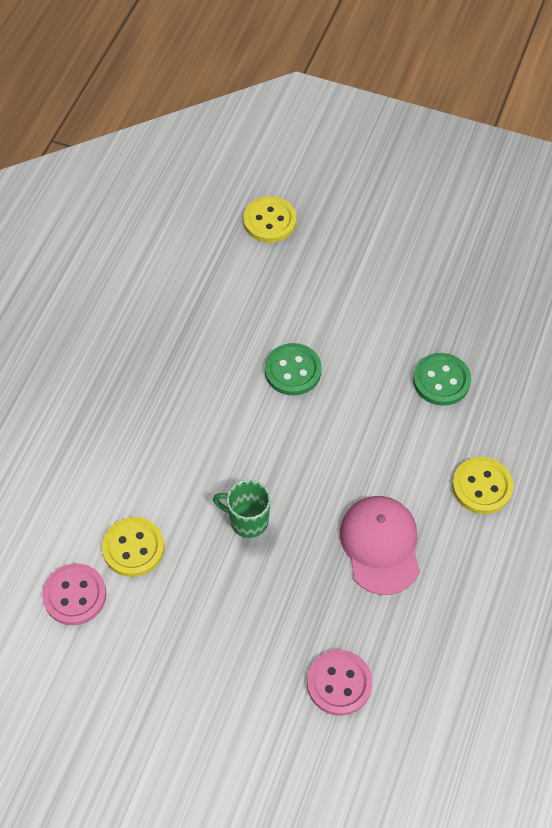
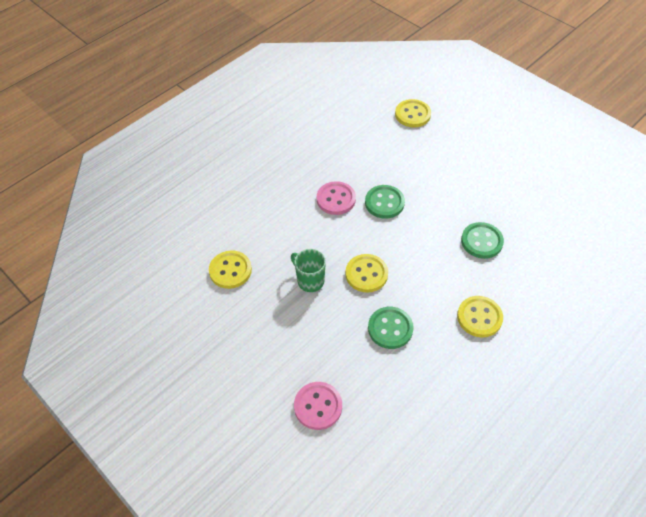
camera: 25 degrees right, 5 degrees down
pink button [42,563,106,625] -> pink button moved to [317,181,356,215]
pink cap [340,496,420,595] -> green button [368,307,414,349]
none -> yellow button [345,254,388,293]

